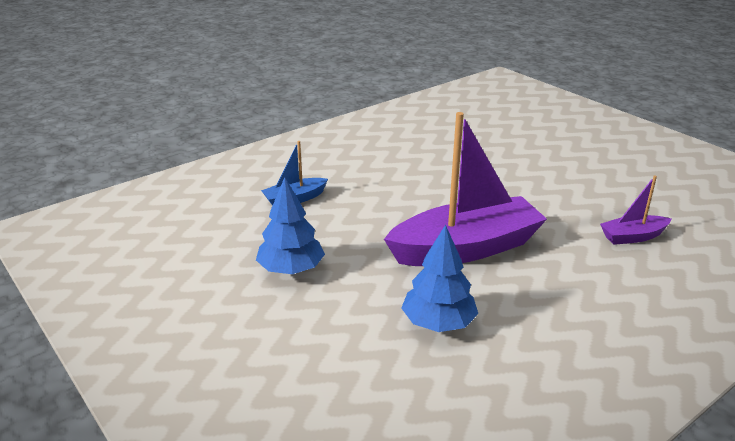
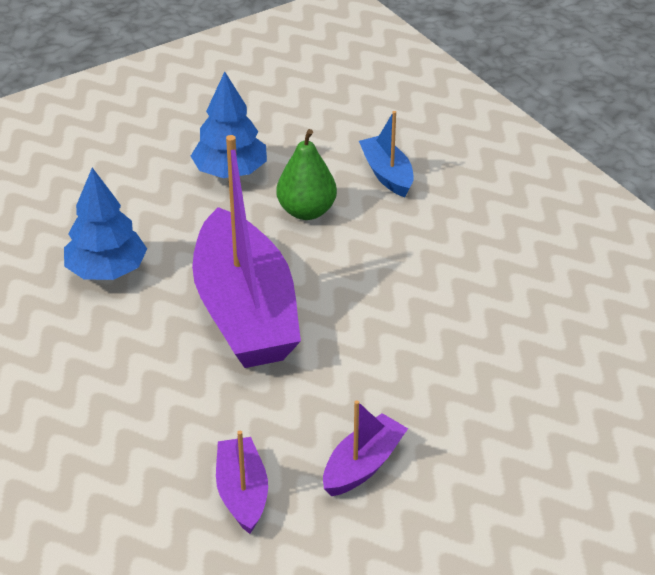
camera: 95 degrees right, 10 degrees up
none -> green pear [276,129,337,220]
none -> purple boat [323,400,408,496]

